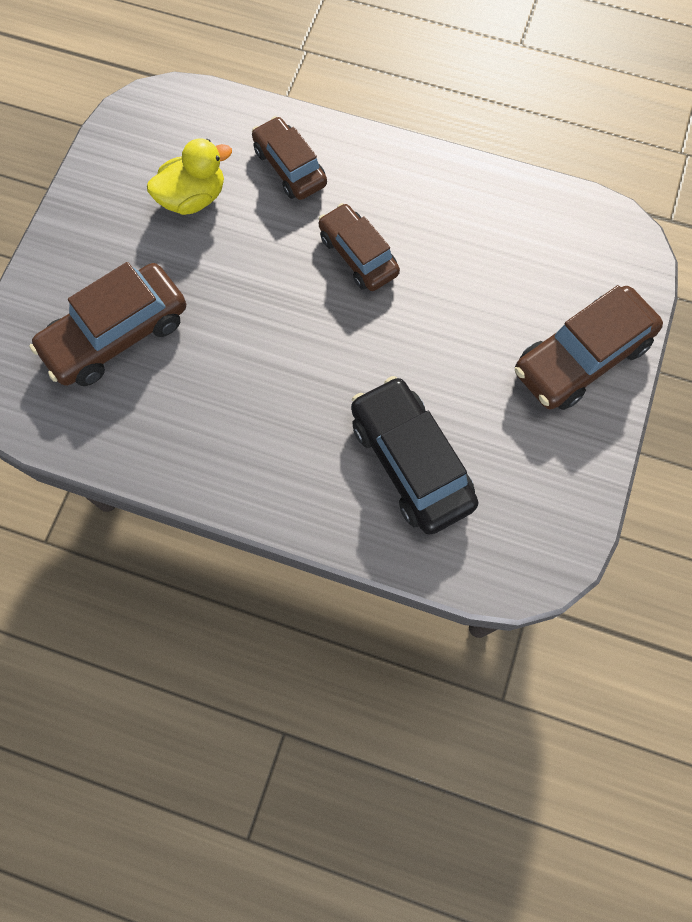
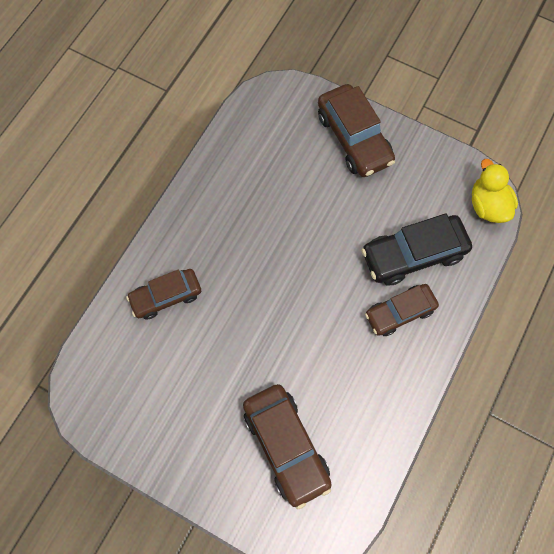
camera: 80 degrees left, 0 degrees up
yellow duck [147,139,232,215] -> yellow duck moved to [472,159,518,223]
brown car [318,203,400,291] -> brown car moved to [365,284,439,336]

